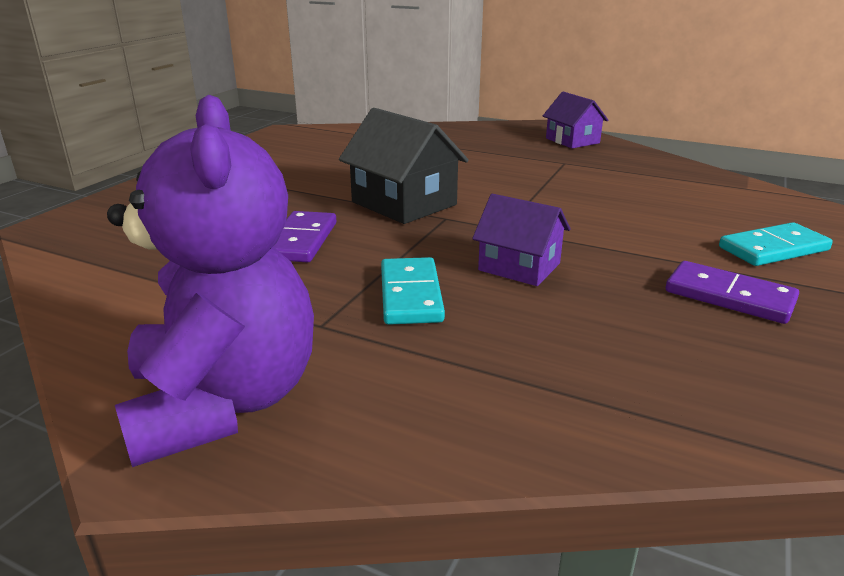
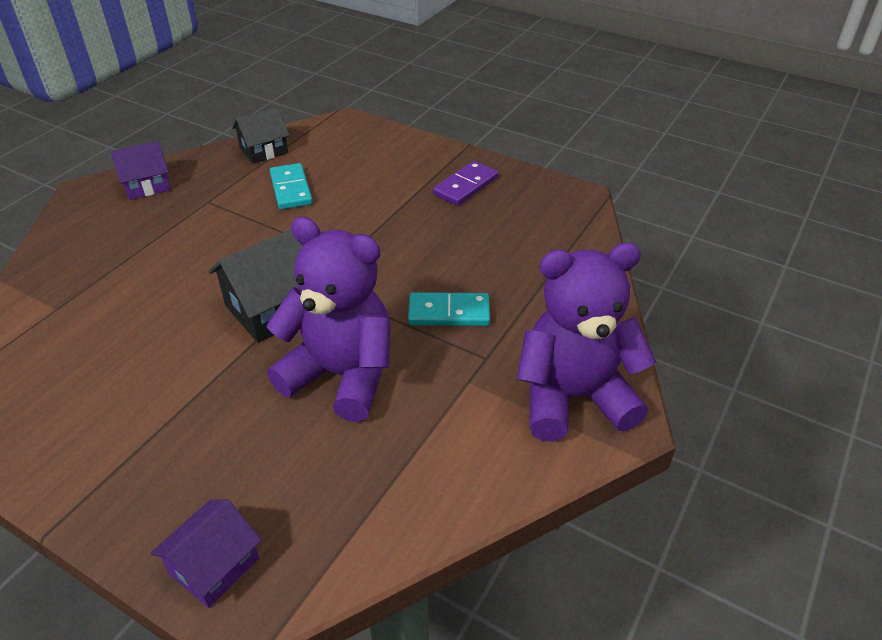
camera: 85 degrees left, 15 degrees up
purple domino [273,211,336,262] -> purple teddy bear [267,217,390,422]
purple house [472,194,571,286] -> purple house moved to [150,499,262,608]
turquoise domino [719,222,833,266] -> turquoise domino moved to [270,163,313,210]
none -> black house [232,107,289,164]

